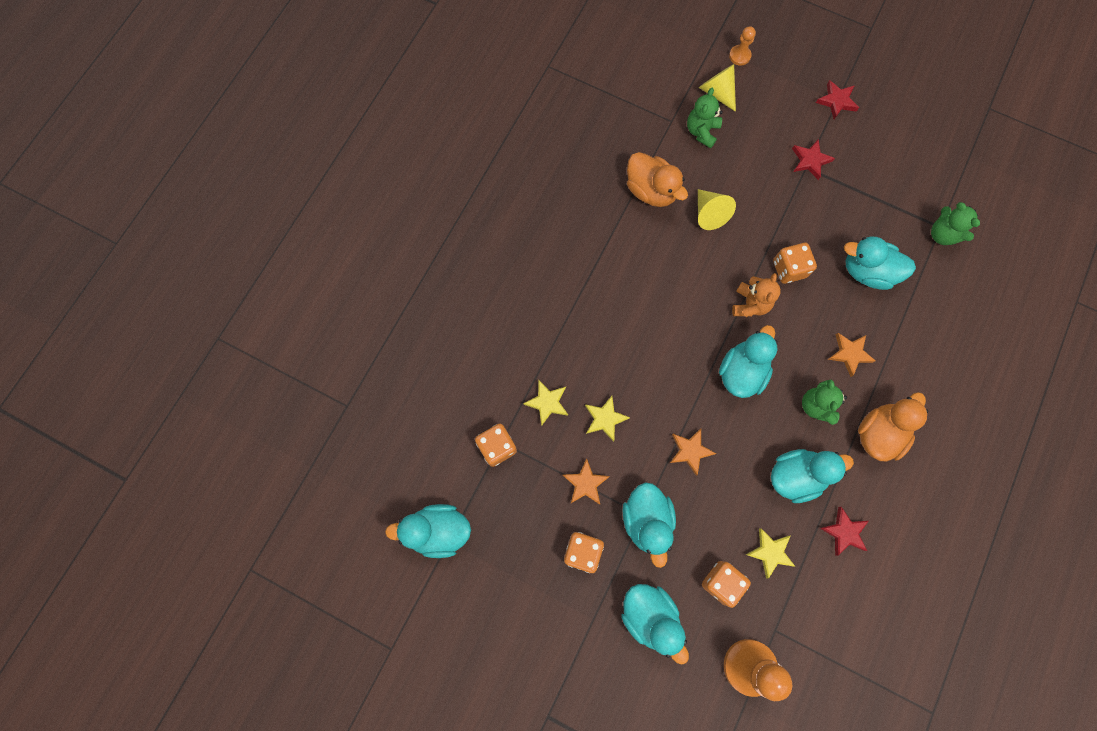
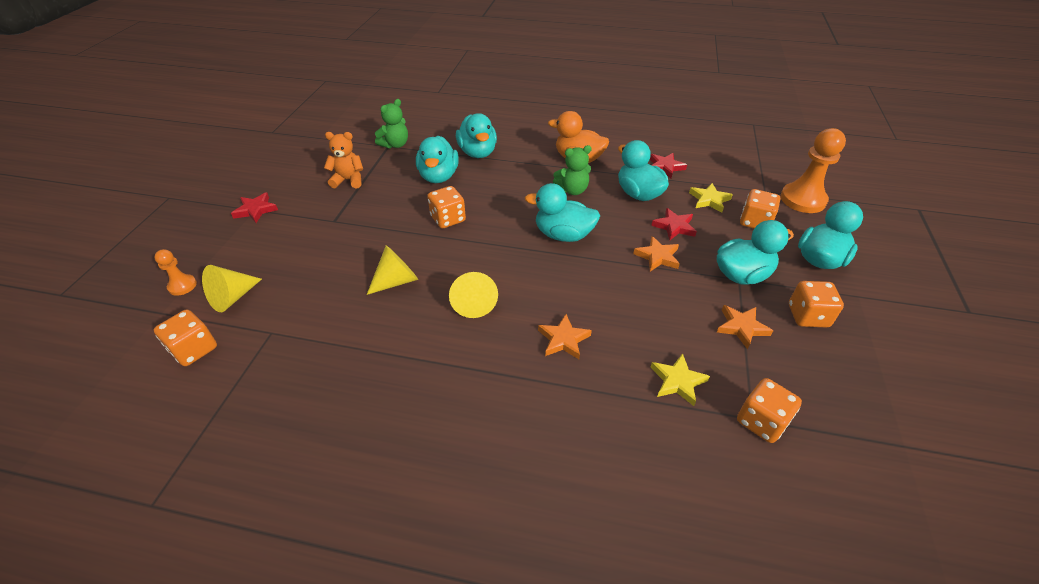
camera: 105 degrees left, 30 degrees down
turquoise duck [385,504,471,558] -> turquoise duck moved to [456,113,497,158]
yellow star [585,396,630,442] -> none
orange duck [627,152,688,207] -> none
green teddy bear [687,88,723,148] -> none
orange teddy bear [732,273,781,317] -> orange teddy bear moved to [324,132,363,189]
red star [792,139,835,180] -> red star moved to [651,208,697,241]
orange star [827,333,876,377] -> orange star moved to [538,314,592,359]
none -> orange dice [154,309,217,366]
none -> yellow cone [449,272,498,318]

